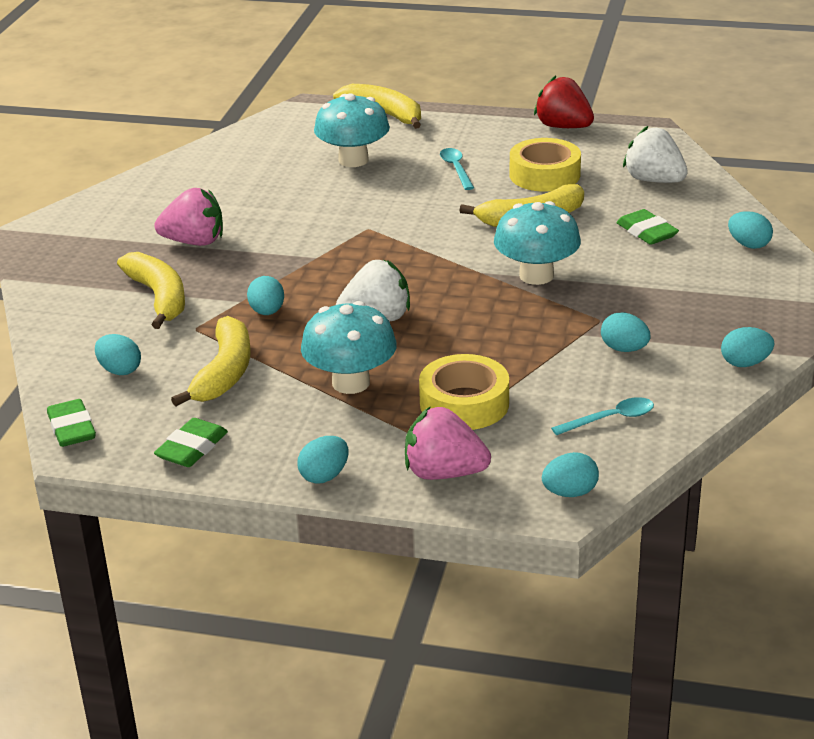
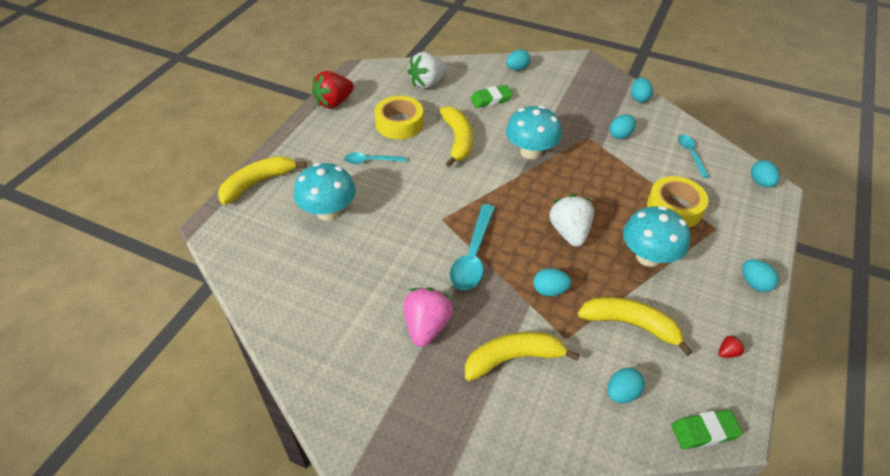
camera: 80 degrees left, 15 degrees up
green eraser [154,418,228,467] -> red strawberry [718,335,745,358]
pink strawberry [405,406,491,480] -> none
none -> turquoise spoon [450,204,495,290]

